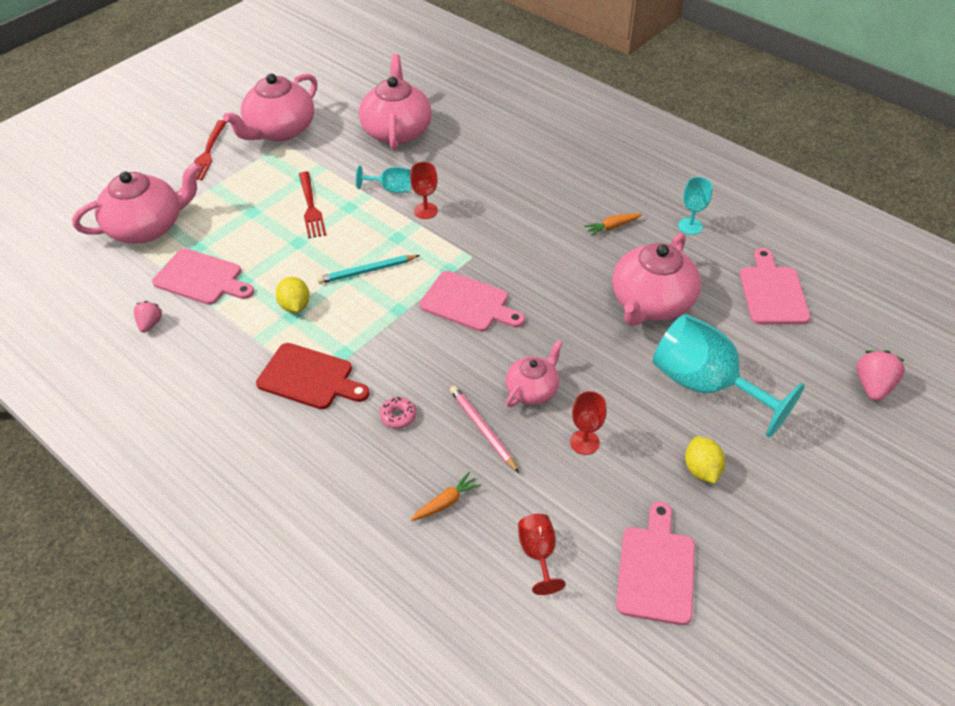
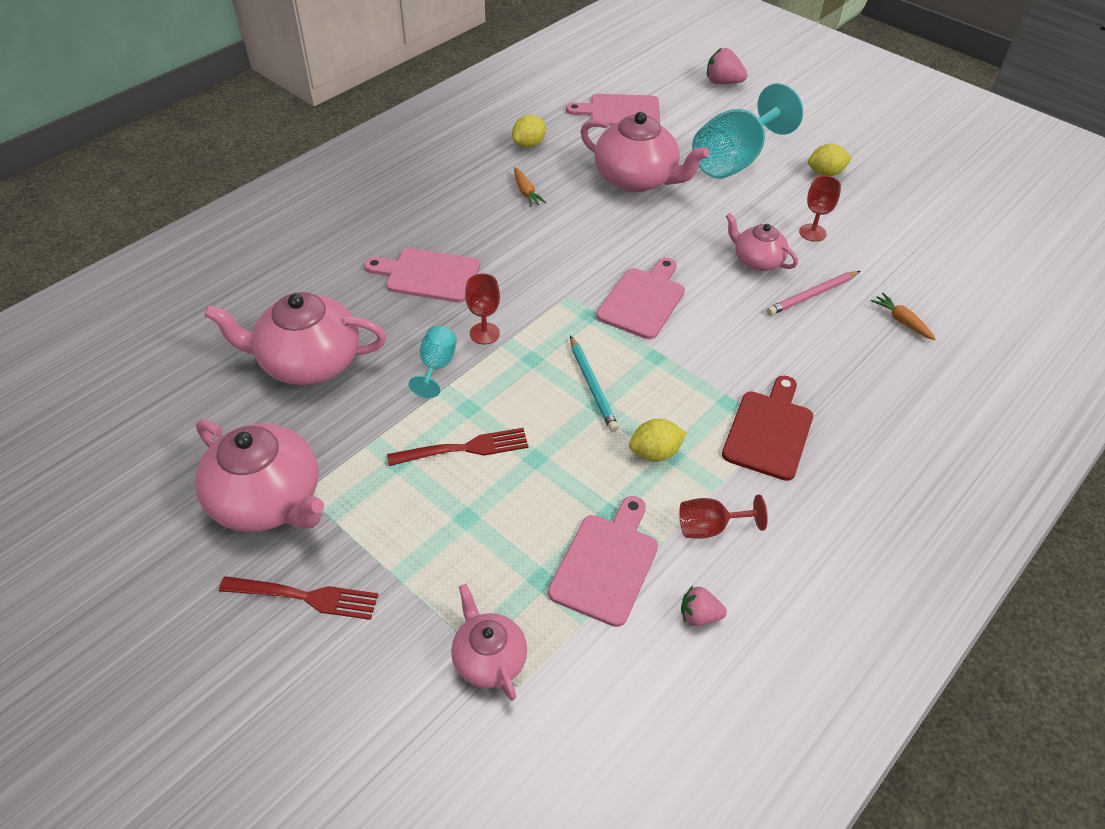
camera: 90 degrees left, 0 degrees up
pink teapot [72,162,201,244] -> pink teapot [451,584,527,701], size x0.57
pink donut [380,397,416,429] -> none
red goblet [518,514,566,595] -> red goblet moved to [679,495,768,539]
pink cutting board [616,502,695,625] -> pink cutting board moved to [364,248,480,303]
turquoise goblet [678,177,713,235] -> yellow lemon [512,115,546,148]

